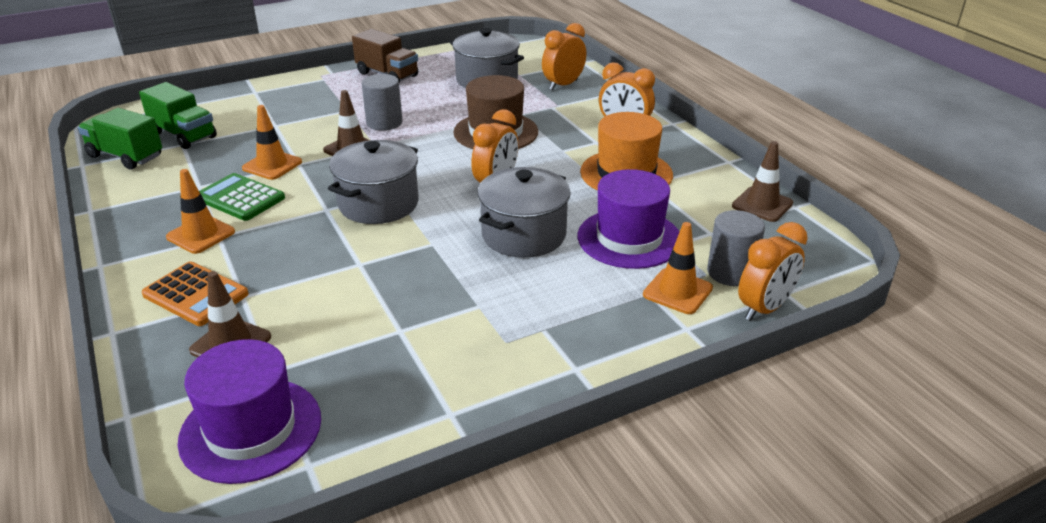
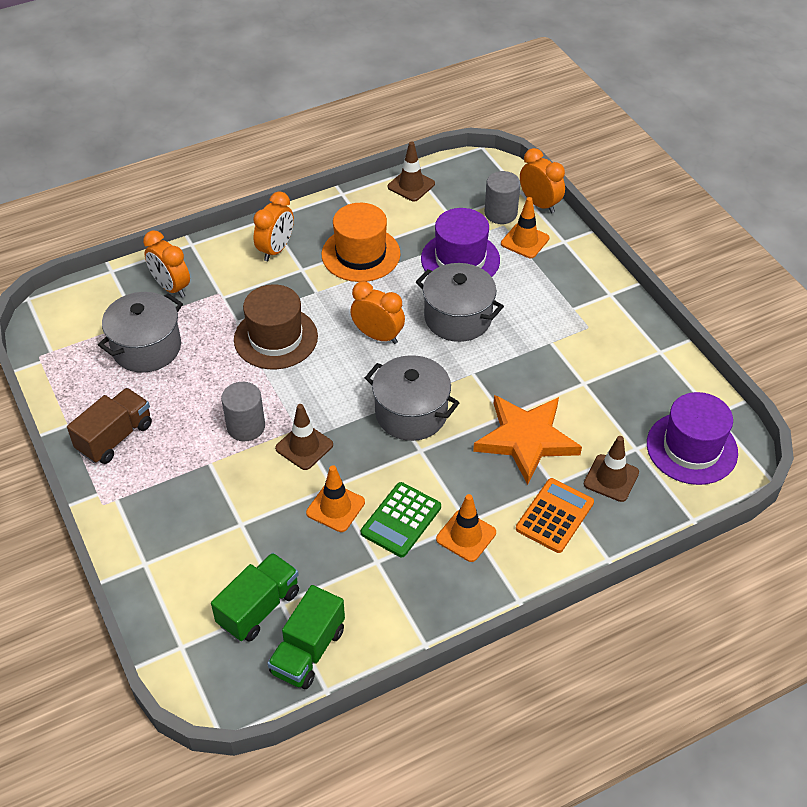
camera: 90 degrees left, 15 degrees up
none -> orange star [473,395,582,485]

